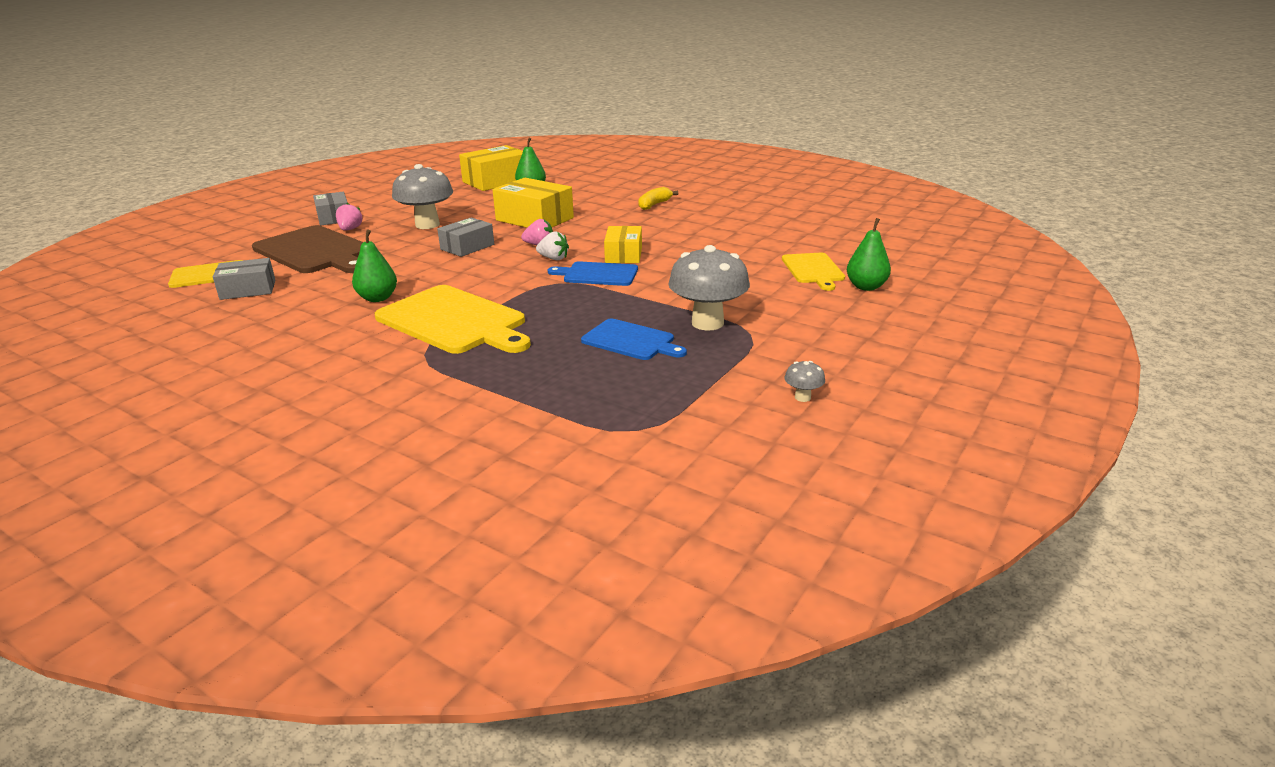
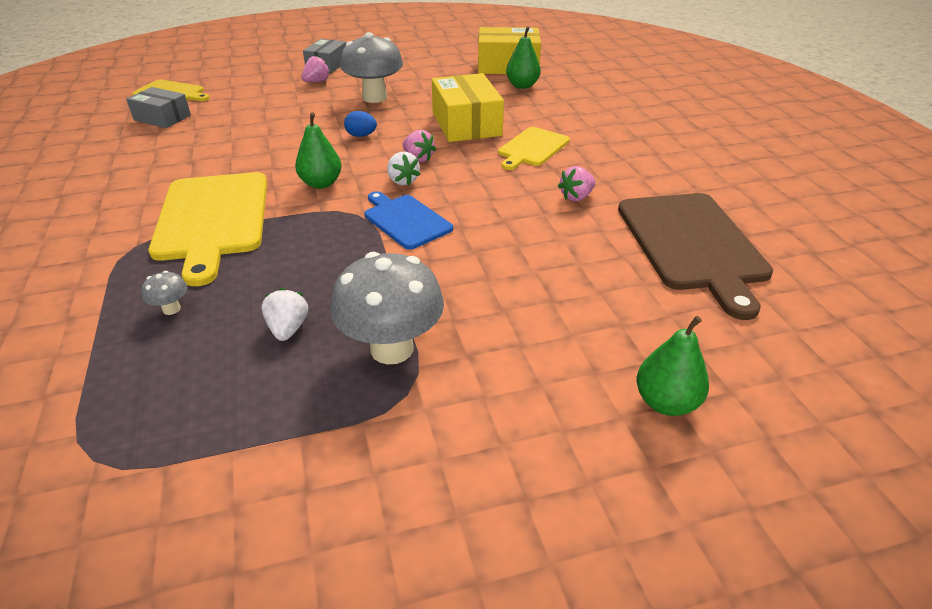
camera: 40 degrees right, 10 degrees up
brown cutting board [252,225,363,273] -> brown cutting board moved to [618,193,773,320]
green pear [352,230,397,302] -> green pear moved to [295,112,342,189]
grey box [437,218,494,257] -> blue egg [344,111,377,137]
blue cutting board [581,319,687,360] -> white strawberry [262,288,308,341]
yellow box [604,226,642,263] -> none
yellow banana [639,187,678,210] -> none
yellow cutting board [782,253,845,291] -> yellow cutting board moved to [498,127,570,170]
grey mushroom [784,361,825,402] -> grey mushroom moved to [141,271,187,315]
none -> pink strawberry [558,166,596,201]

